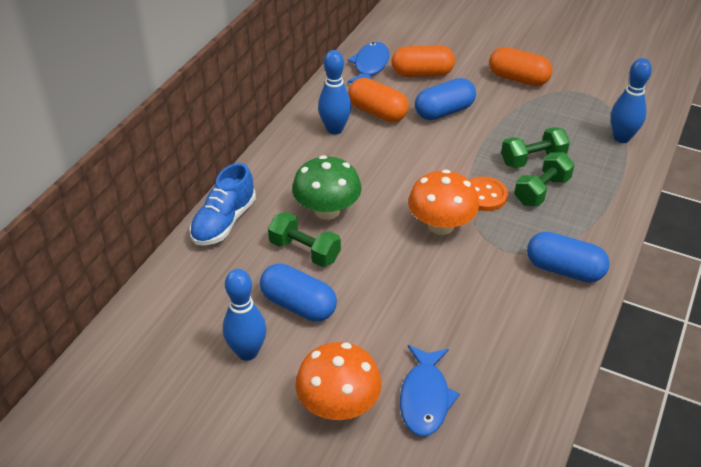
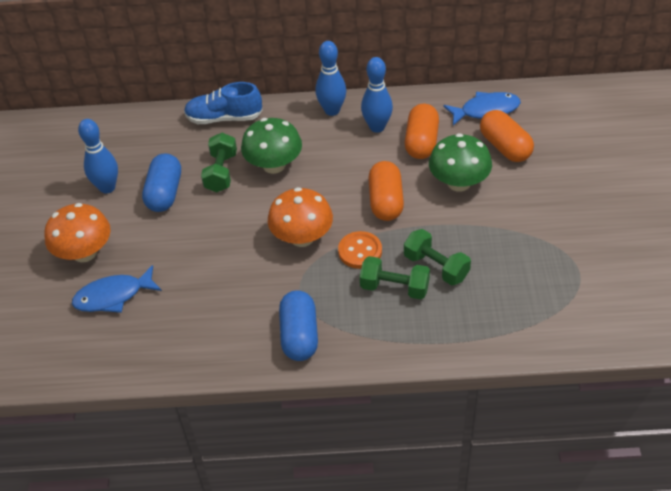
camera: 65 degrees right, 5 degrees up
blue capsule [415,78,476,120] -> green mushroom [429,133,492,192]
orange capsule [489,47,552,86] -> orange capsule moved to [368,161,404,221]
blue bowling pin [611,58,652,143] -> blue bowling pin moved to [315,41,346,116]

